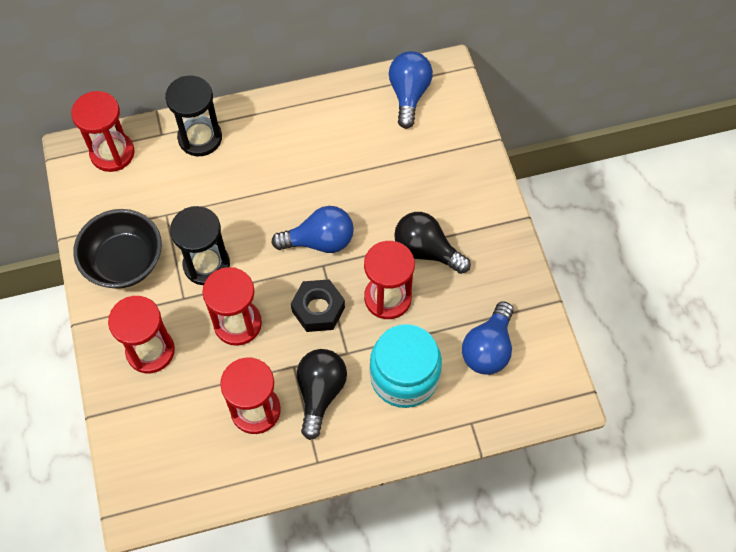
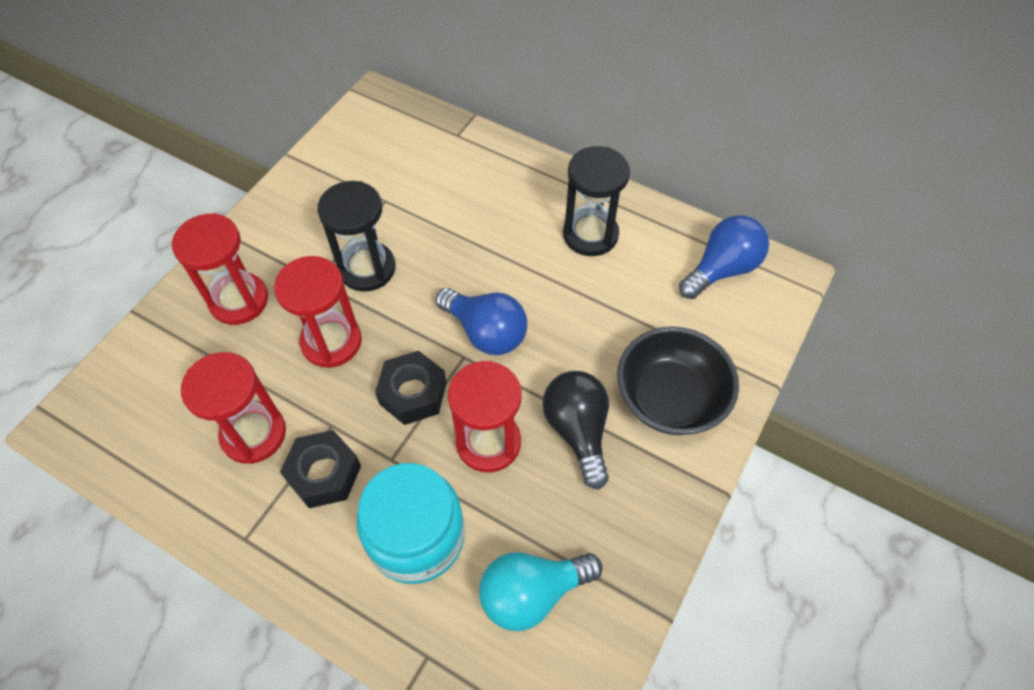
camera: 45 degrees right, 5 degrees down
red hourglass [71,91,134,172] -> none
black bowl [73,209,162,289] -> black bowl moved to [617,326,739,435]
black hourglass [165,76,222,156] -> black hourglass moved to [563,146,630,256]
black light bulb [297,349,347,440] -> black nut [280,430,361,508]
blue light bulb [462,301,514,375] -> turquoise light bulb [479,552,603,631]

